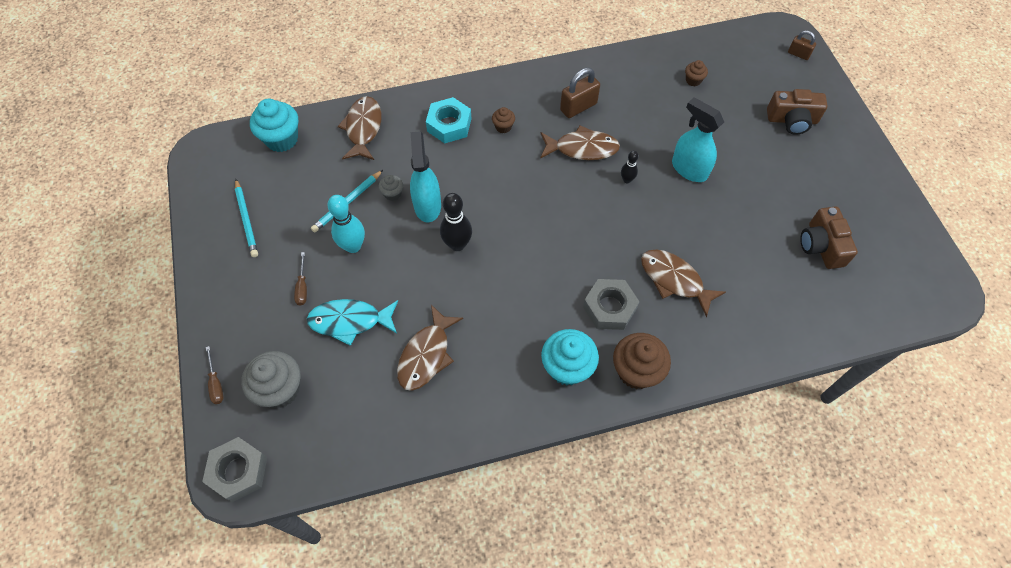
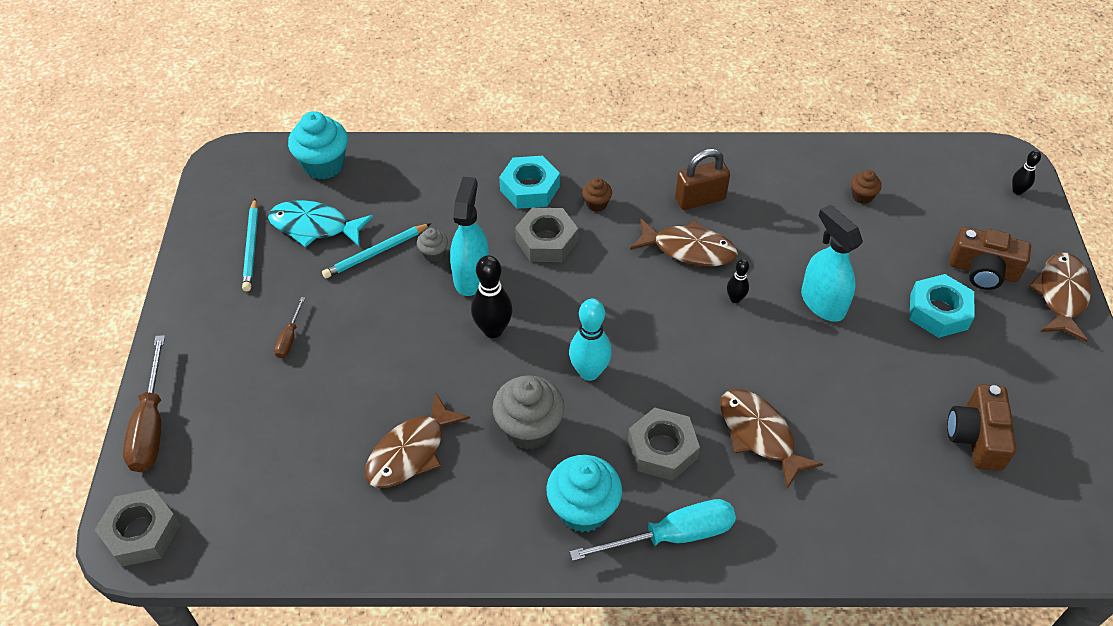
camera: 15 degrees right, 10 degrees down
brown screwdriver [206,346,224,404] -> brown screwdriver [123,335,165,472], size x2.00
grey cupcake [241,351,300,408] -> grey cupcake moved to [492,375,565,450]
turquoise fish [307,299,398,346] -> turquoise fish moved to [268,200,373,248]
turquoise bowling pin [327,195,365,253] -> turquoise bowling pin moved to [569,299,612,381]
brown fish [338,96,382,160] -> brown fish moved to [1028,253,1091,342]
brown cupcake [613,333,671,389] -> turquoise screwdriver [570,499,736,561]
brown padlock [788,31,816,60] -> black bowling pin [1012,150,1041,195]
none -> grey nut [515,208,578,262]
none -> turquoise nut [909,274,975,338]

